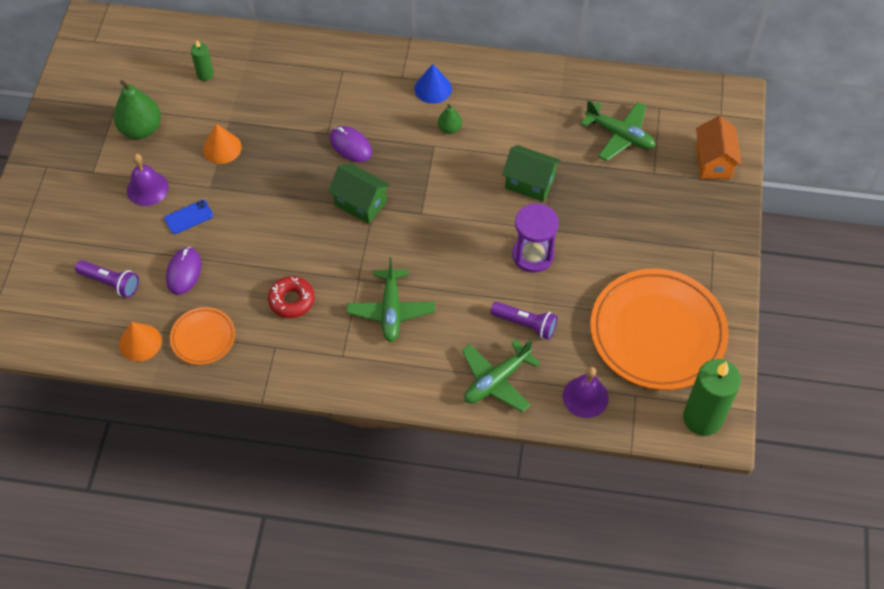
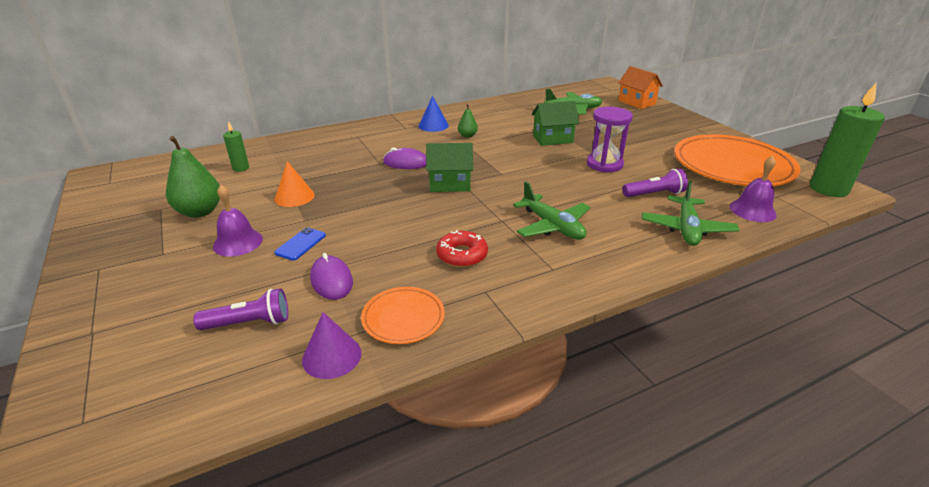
camera: 35 degrees left, 25 degrees down
orange cone [119,322,162,361] -> purple cone [302,312,362,379]

